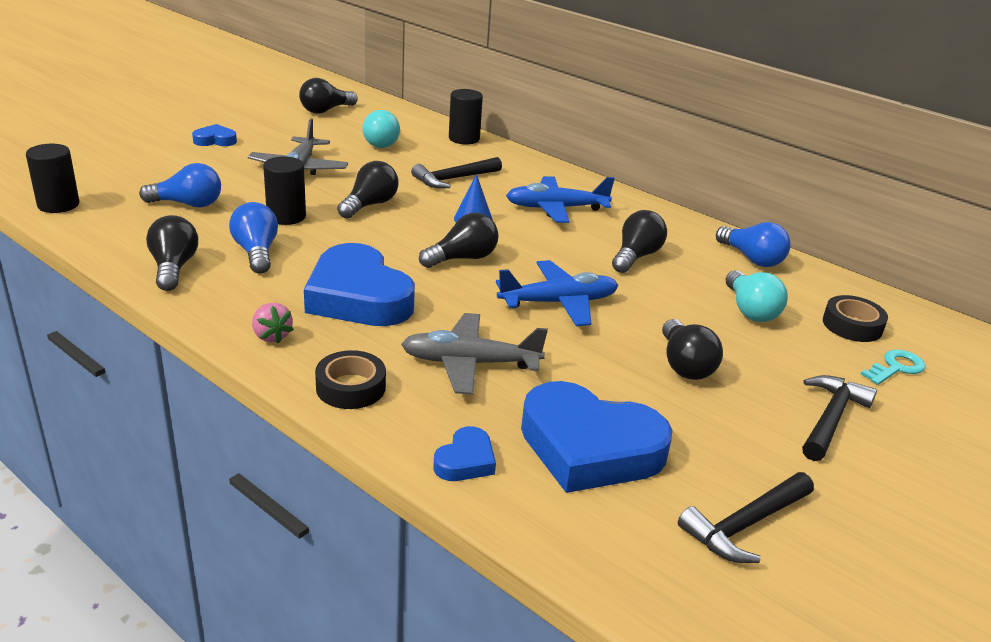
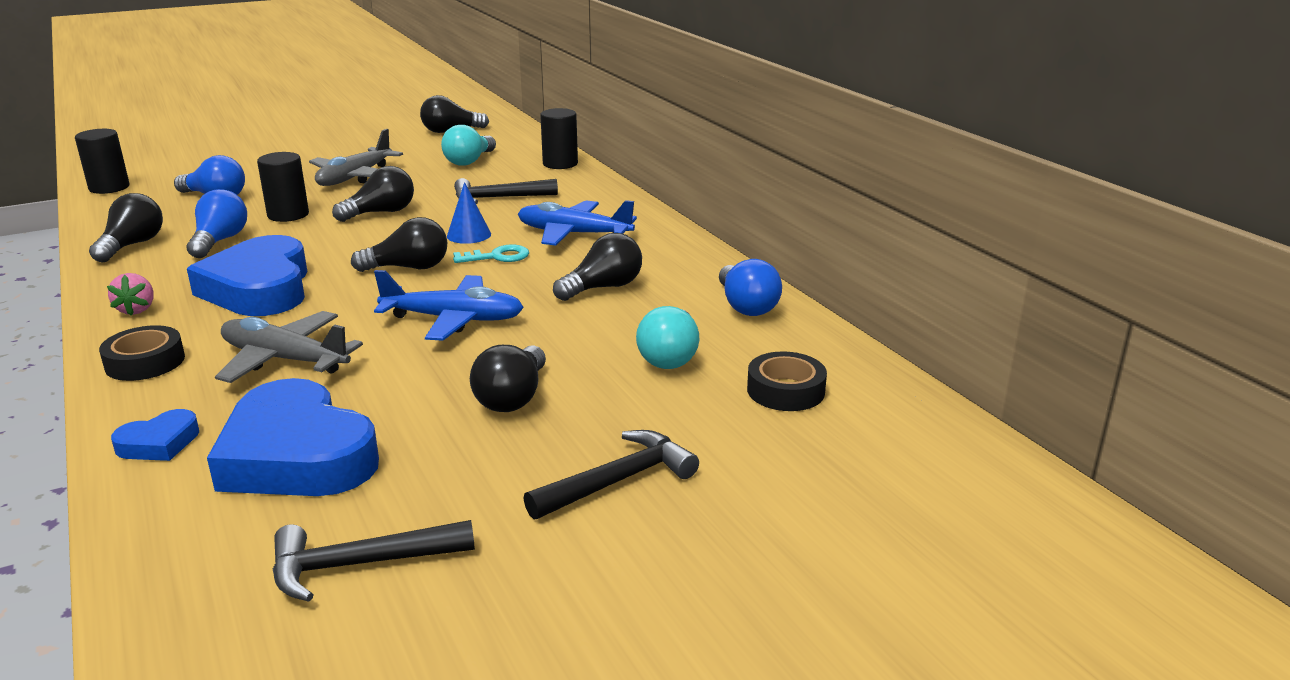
camera: 25 degrees right, 5 degrees down
blue heart [192,124,237,146] -> none
turquoise key [861,350,926,385] -> turquoise key moved to [453,245,529,263]

